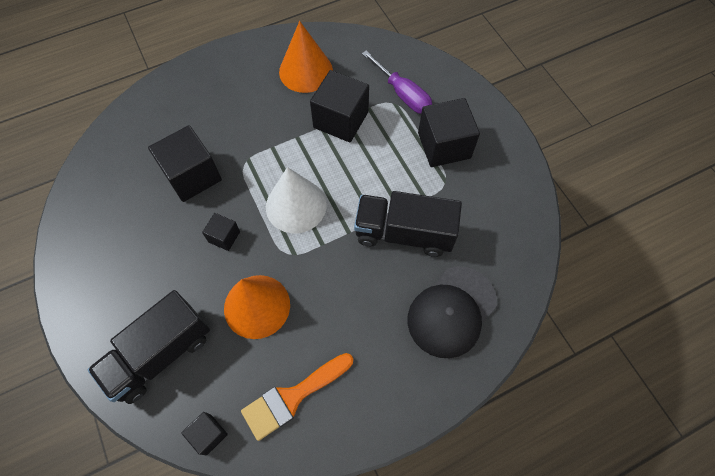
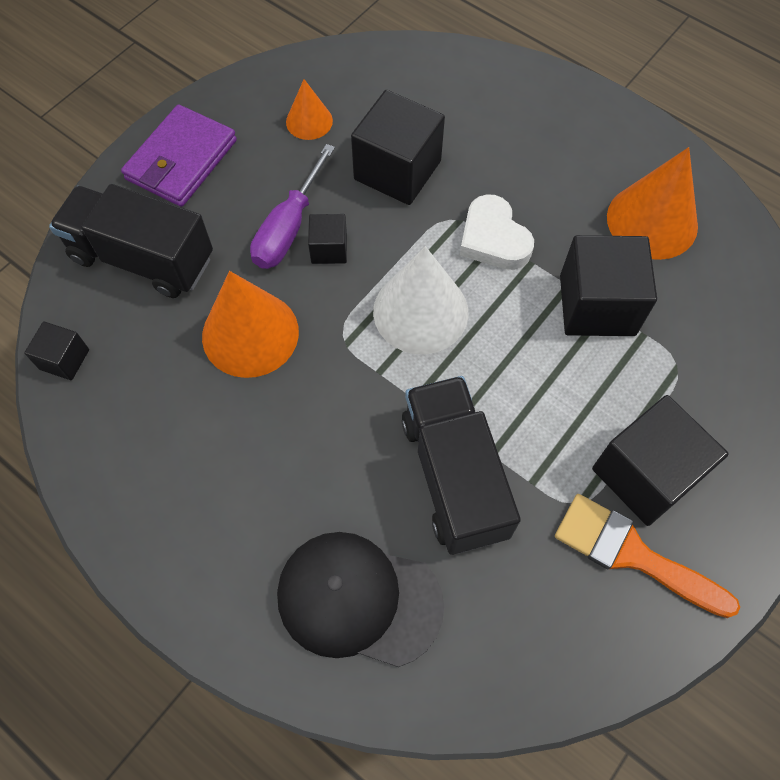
camera: 65 degrees right, 0 degrees up
orange brush [241,353,353,441] -> orange brush moved to [555,494,740,618]
purple screwdriver [362,51,432,114] -> purple screwdriver moved to [250,144,335,269]
none -> purple wallet [121,104,237,207]
none -> orange cone [286,79,333,140]
none -> white heart [460,194,534,270]

